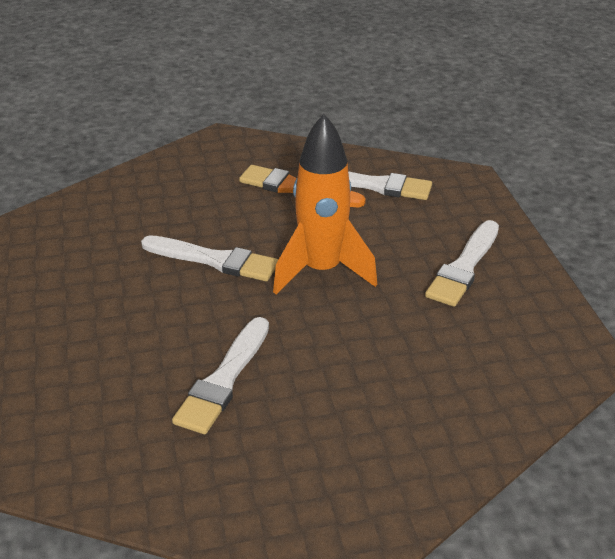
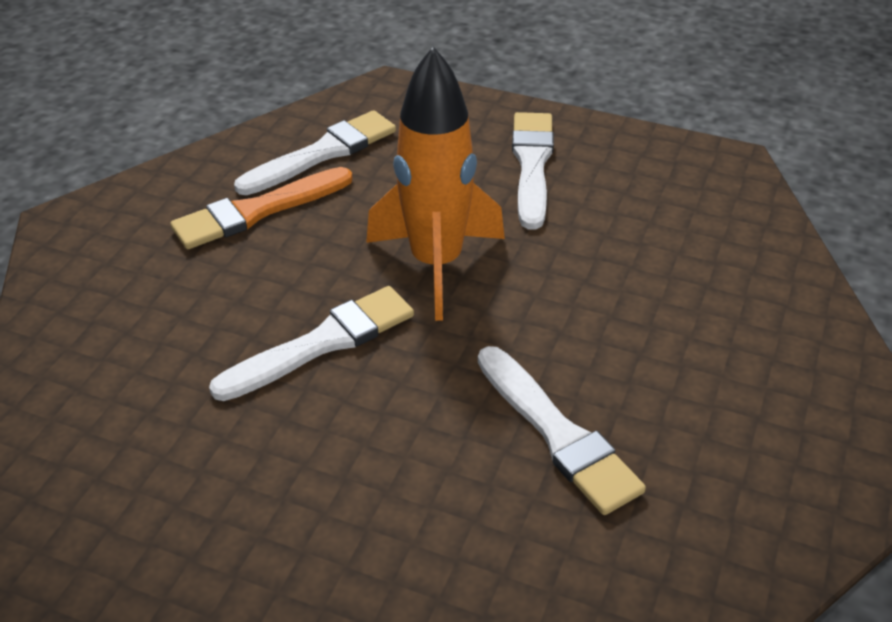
camera: 55 degrees left, 5 degrees up
white brush [425,220,499,307] -> white brush turned 150 degrees counterclockwise [512,112,554,230]

